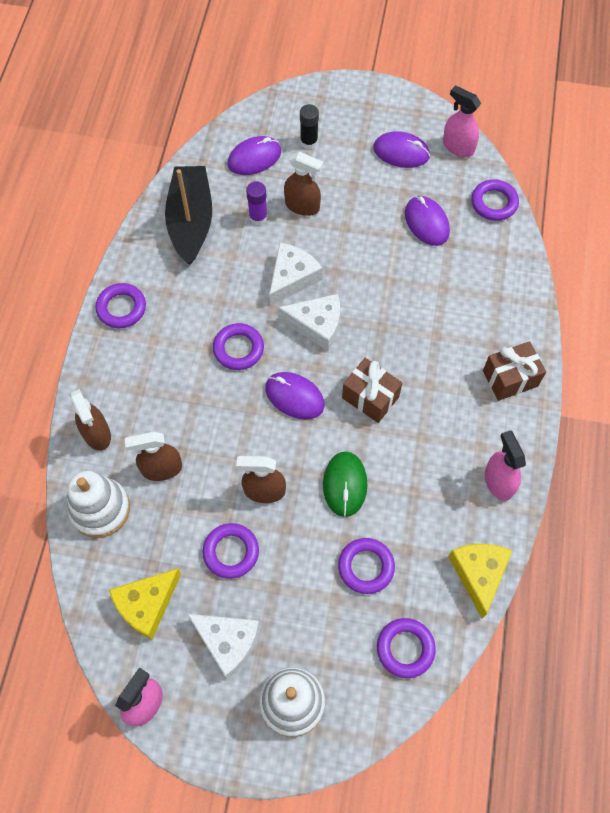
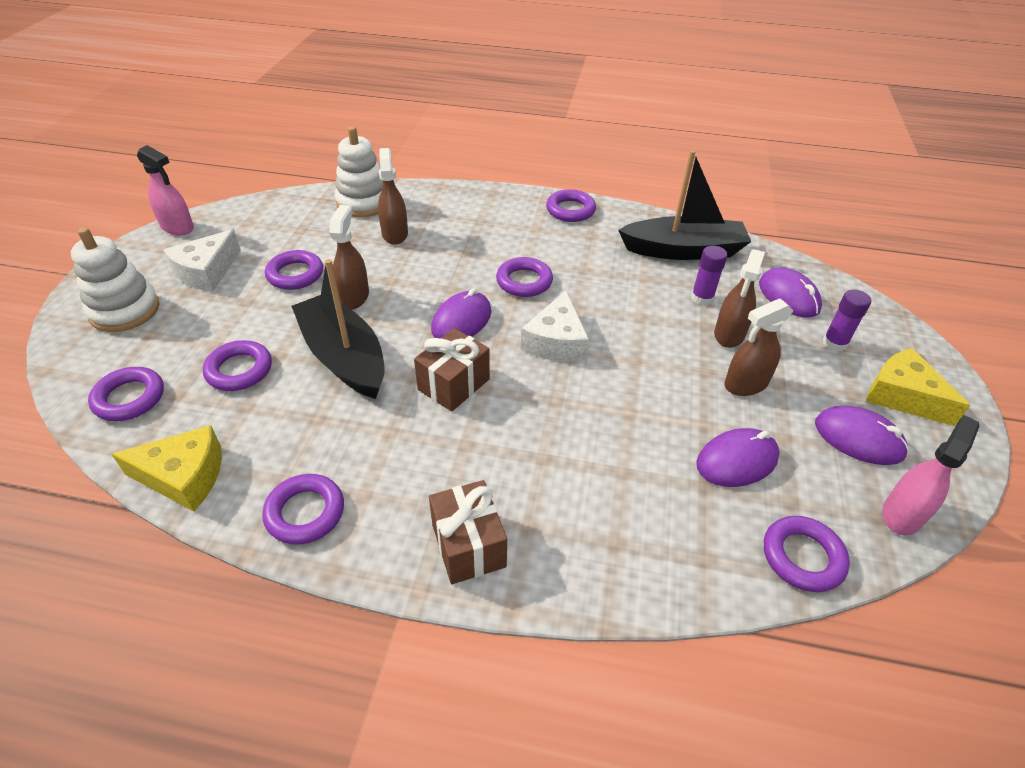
camera: 90 degrees right, 20 degrees down
brown spray bottle [70,389,111,451] -> brown spray bottle moved to [724,298,793,396]
yellow cheese [109,568,181,640] -> yellow cheese moved to [866,348,971,426]
white cheese [269,243,323,306] -> none
black glue stick [300,104,319,149] -> purple glue stick [823,289,871,352]
green mouse [323,451,367,517] -> black boat [291,259,385,399]
purple mouse [373,131,430,168] -> purple mouse turned 75 degrees counterclockwise [815,406,909,465]
pink spray bottle [484,430,526,501] -> purple ring [262,474,344,545]

